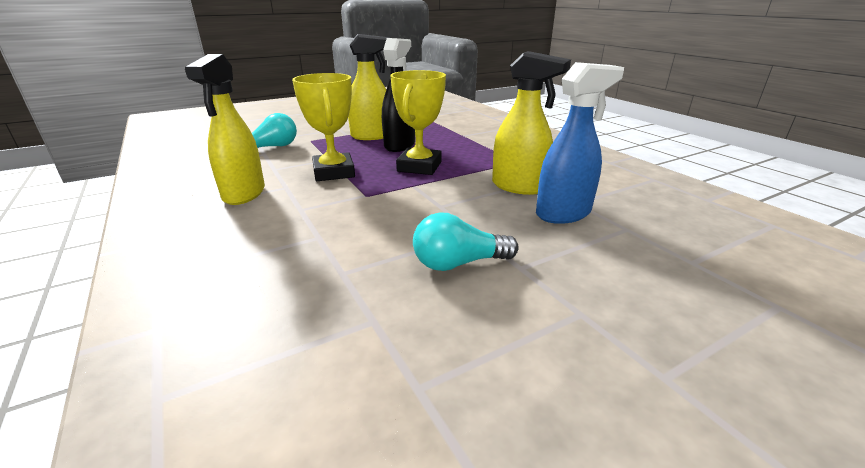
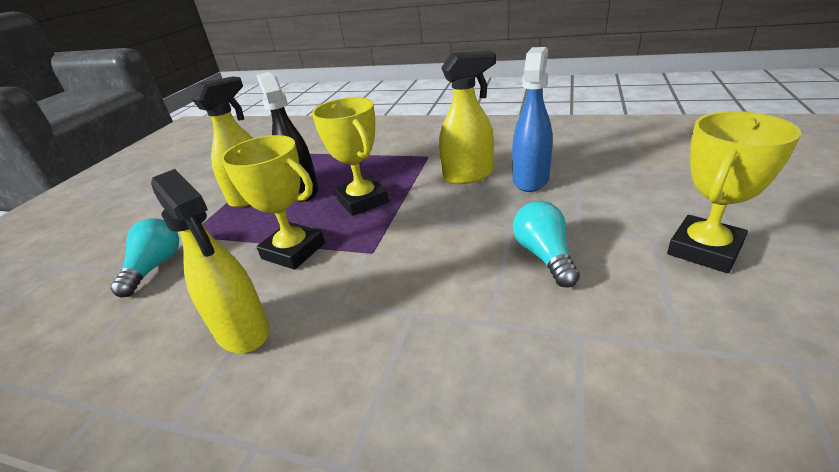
camera: 40 degrees left, 5 degrees up
turquoise light bulb [413,212,519,271] -> turquoise light bulb turned 135 degrees clockwise [513,201,580,287]
none -> yellow trophy [667,111,801,273]

